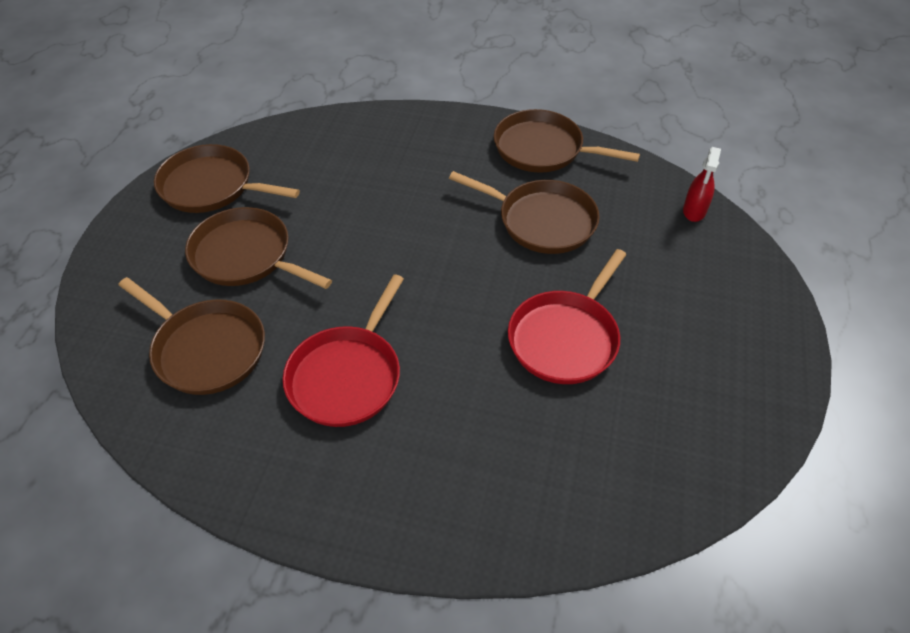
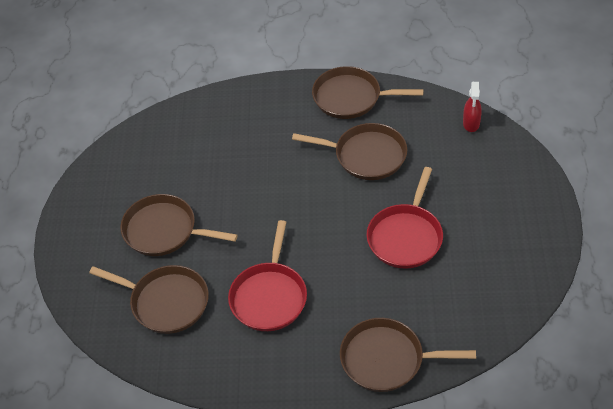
camera: 10 degrees left, 0 degrees up
brown pan [154,144,300,213] -> brown pan moved to [340,318,476,392]

